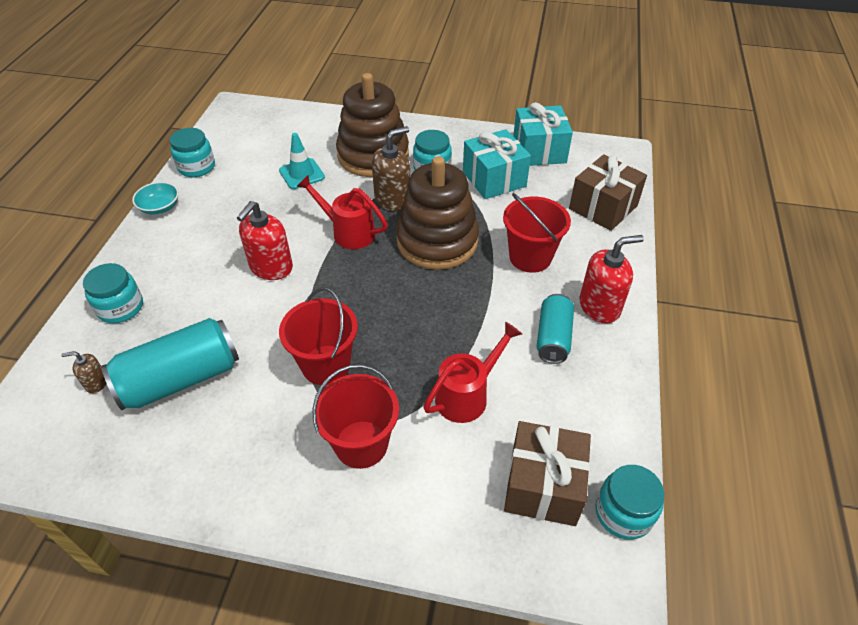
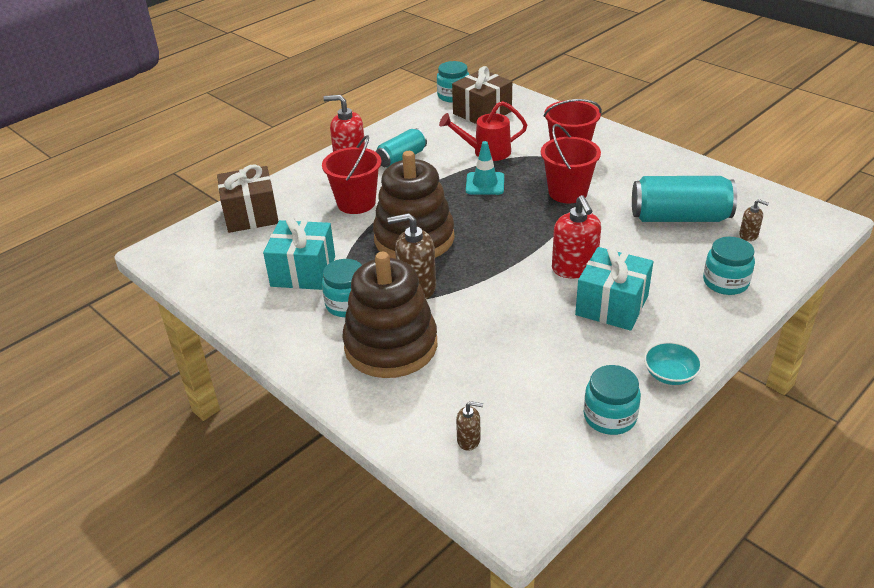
camera: 145 degrees left, 10 degrees down
red soap dispenser [237,201,293,280] -> red soap dispenser turned 105 degrees clockwise [552,195,601,279]
turquoise traffic cone [279,133,325,189] -> turquoise traffic cone moved to [466,141,504,195]
red watering can [296,175,388,249] -> none
turquoise gift [513,102,573,166] -> turquoise gift moved to [575,246,653,331]
none -> brown soap dispenser [456,401,483,451]

